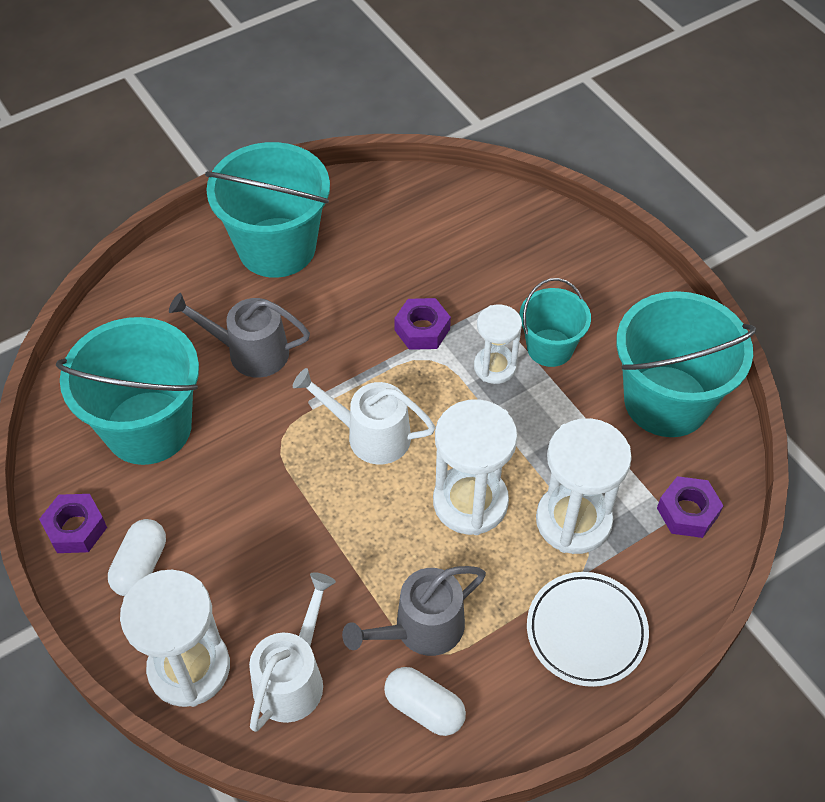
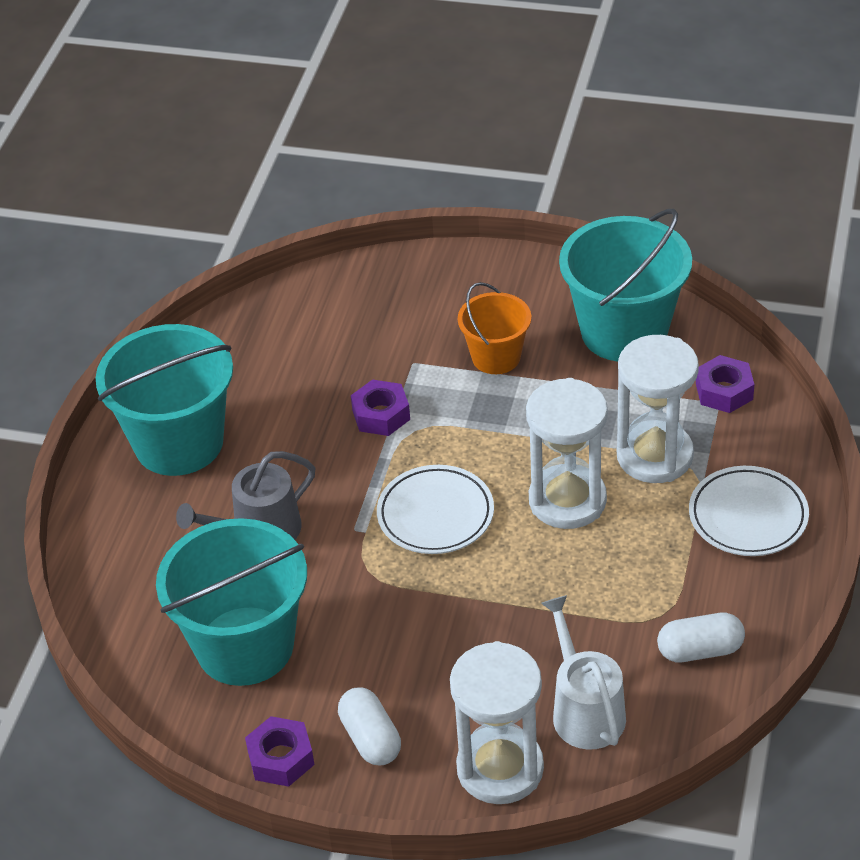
camera: 40 degrees left, 10 degrees down
white watering can [293,368,435,465] -> white plate [377,465,494,554]
grey watering can [342,566,486,656] -> none
white hourglass [474,305,522,384] -> none
turquoise bucket [520,278,591,367] -> orange bucket [458,282,531,374]

